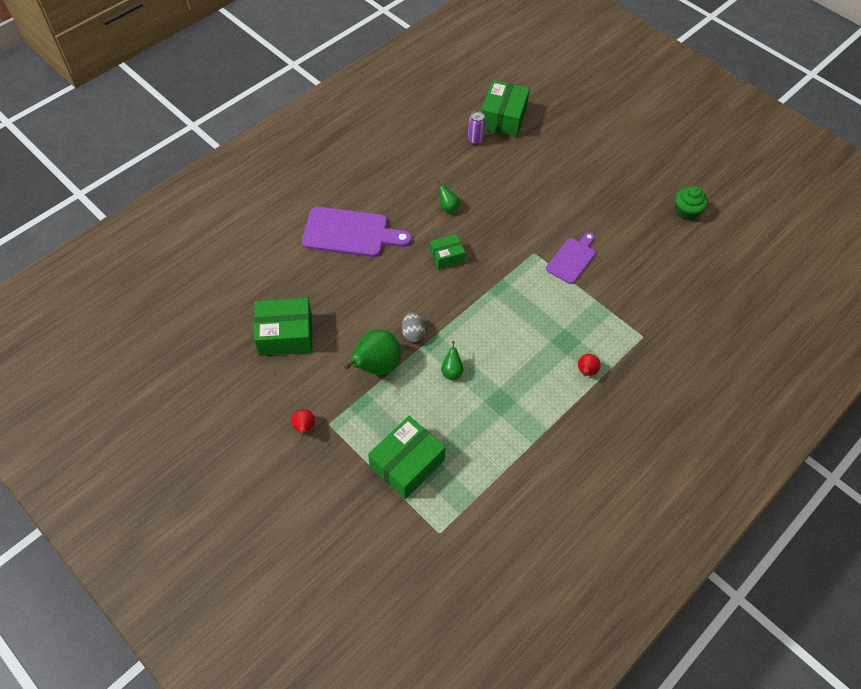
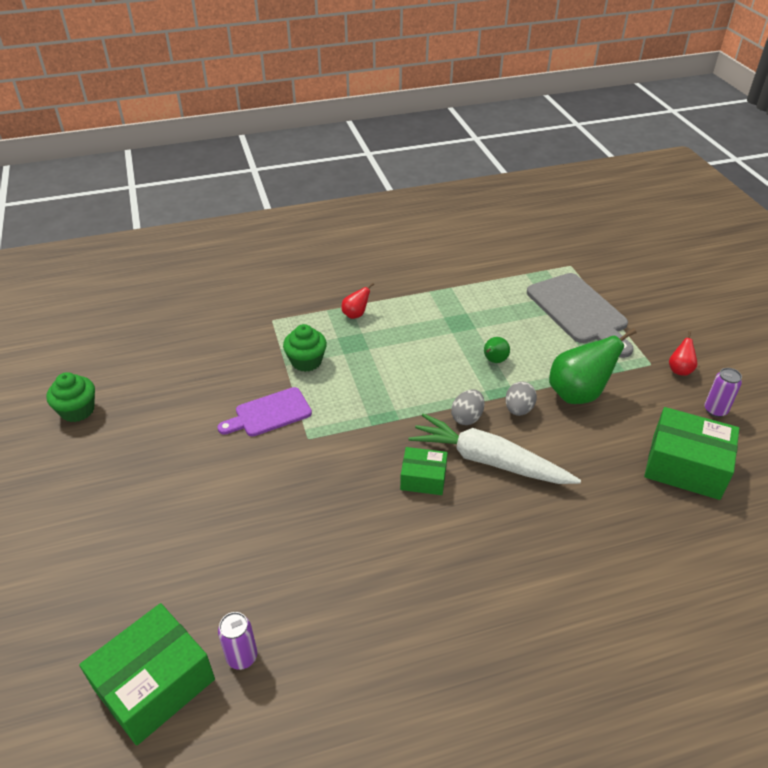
camera: 150 degrees left, 15 degrees down
purple cutting board [302,207,412,257] -> none
green box [368,416,446,499] -> grey cutting board [527,273,634,358]
green pear [437,181,460,213] -> none
none -> green cupcake [283,324,327,372]
none -> white carrot [408,413,581,484]
none -> grey egg [451,390,485,425]
none -> purple can [704,368,742,417]

